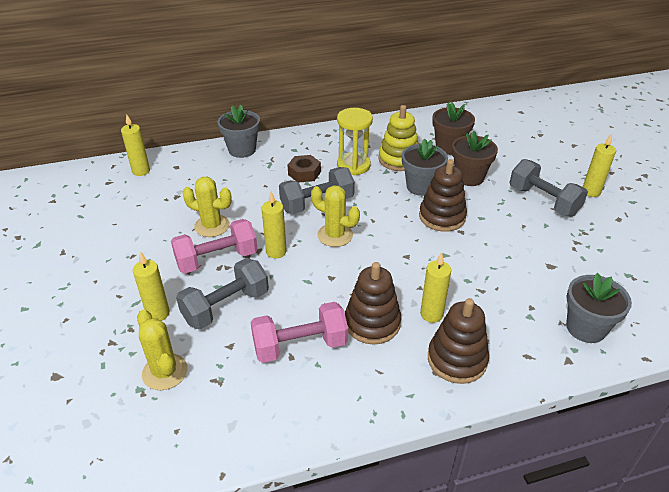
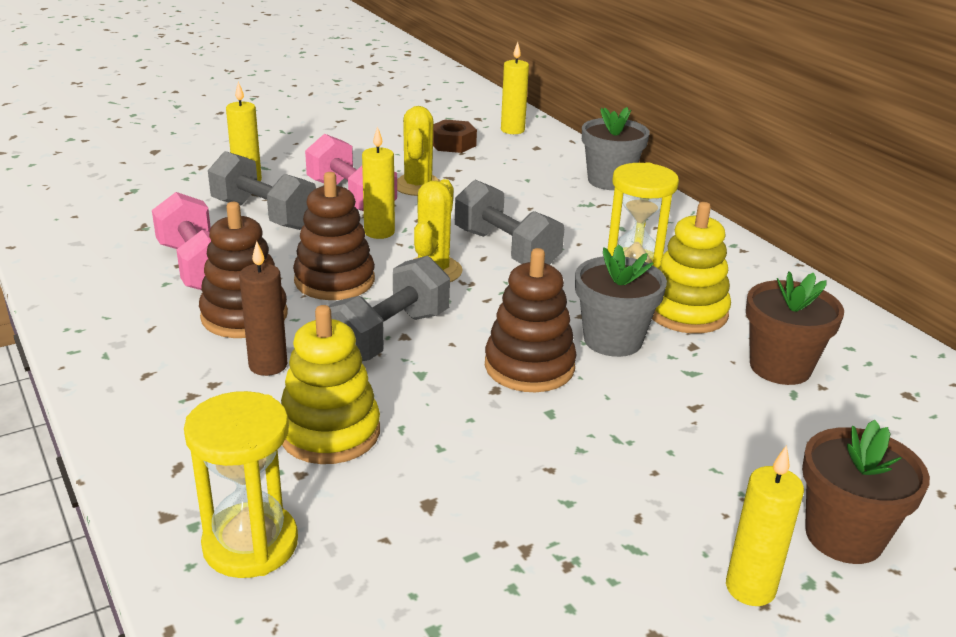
camera: 75 degrees right, 10 degrees down
yellow cactus [137,310,187,390] -> none
brown nut [288,155,321,182] -> brown nut moved to [433,120,477,153]
yellow candle [420,252,451,323] -> brown candle [239,241,287,376]
brown stacking toy [428,298,489,384] -> brown stacking toy moved to [293,172,375,300]
brown flower pot [452,131,498,186] -> brown flower pot moved to [802,420,930,564]
grey dumbbell [509,159,588,216] -> grey dumbbell moved to [329,256,450,361]
grey flower pot [566,273,632,343] -> yellow hourglass [184,391,298,578]
none -> yellow stacking toy [281,305,380,464]

